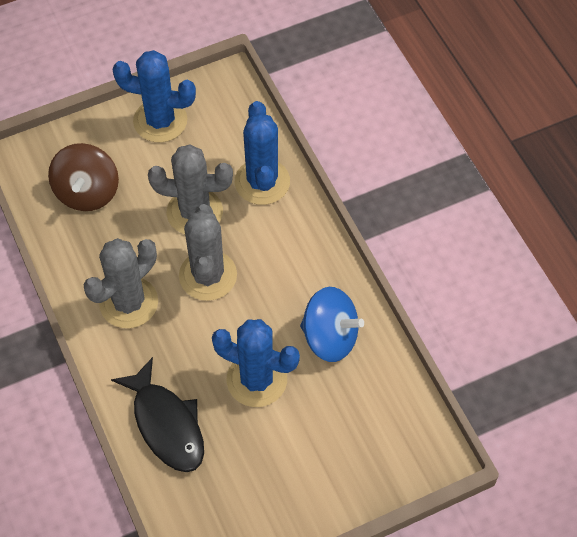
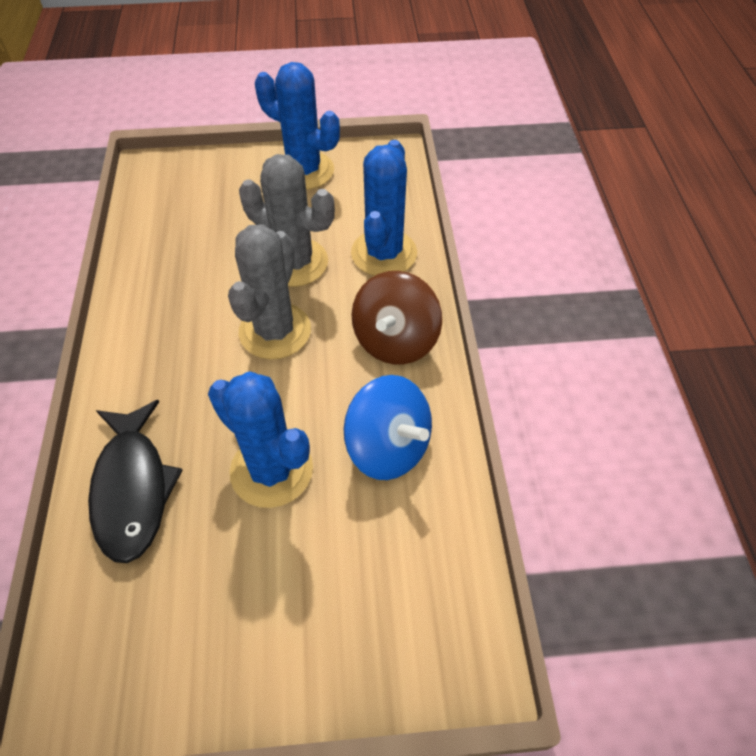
camera: 20 degrees right, 5 degrees down
brown spinning top [48,143,119,211] -> brown spinning top moved to [351,271,442,365]
grey cactus [83,238,158,328] -> none

